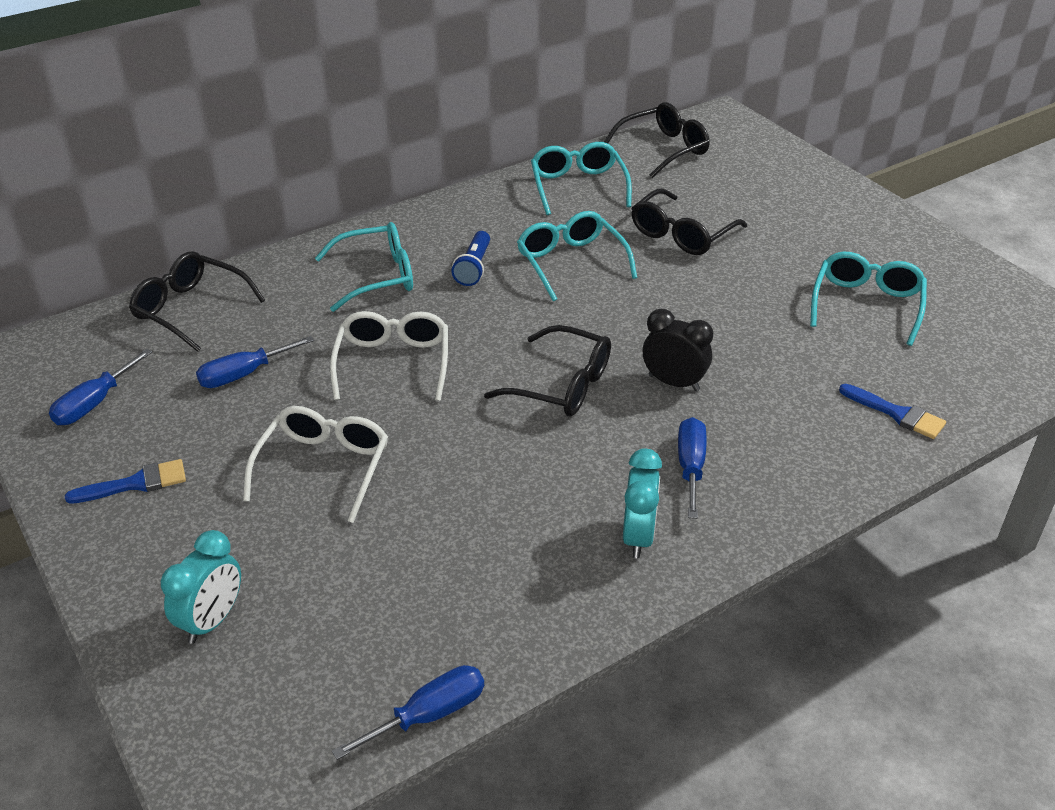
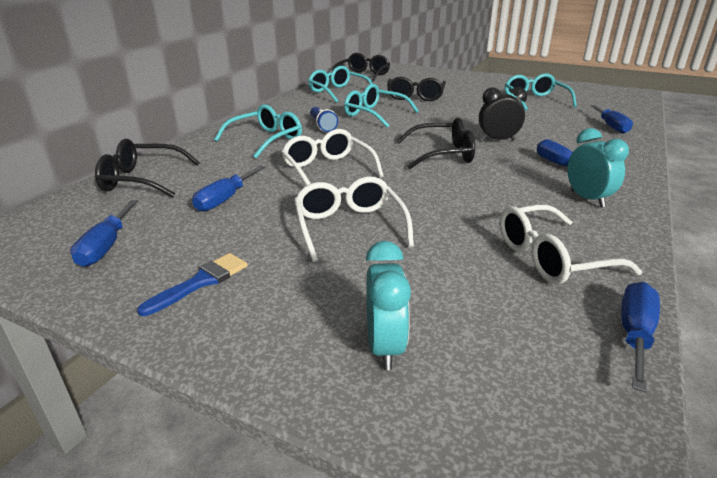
camera: 30 degrees left, 10 degrees down
blue brush [839,384,946,439] -> blue screwdriver [590,105,633,134]
none -> white glasses [500,205,642,284]

